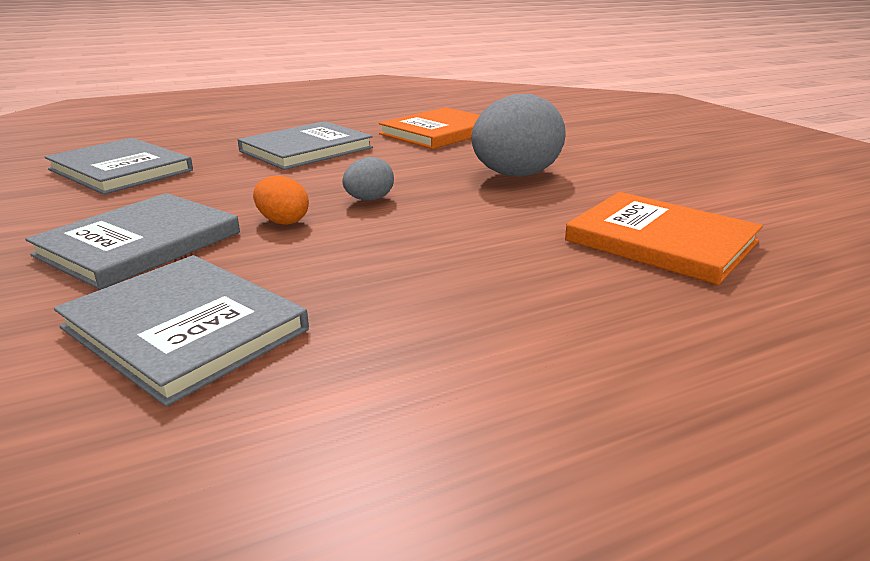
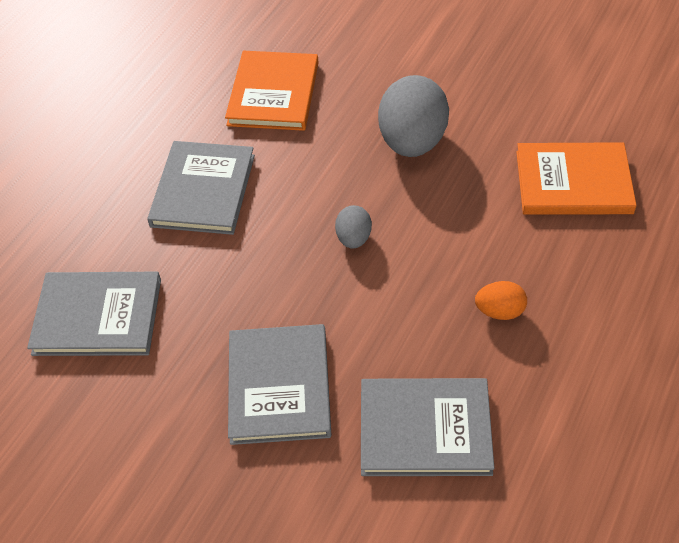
camera: 35 degrees left, 25 degrees up
orange egg [253,176,309,225] -> orange egg moved to [475,281,527,320]

